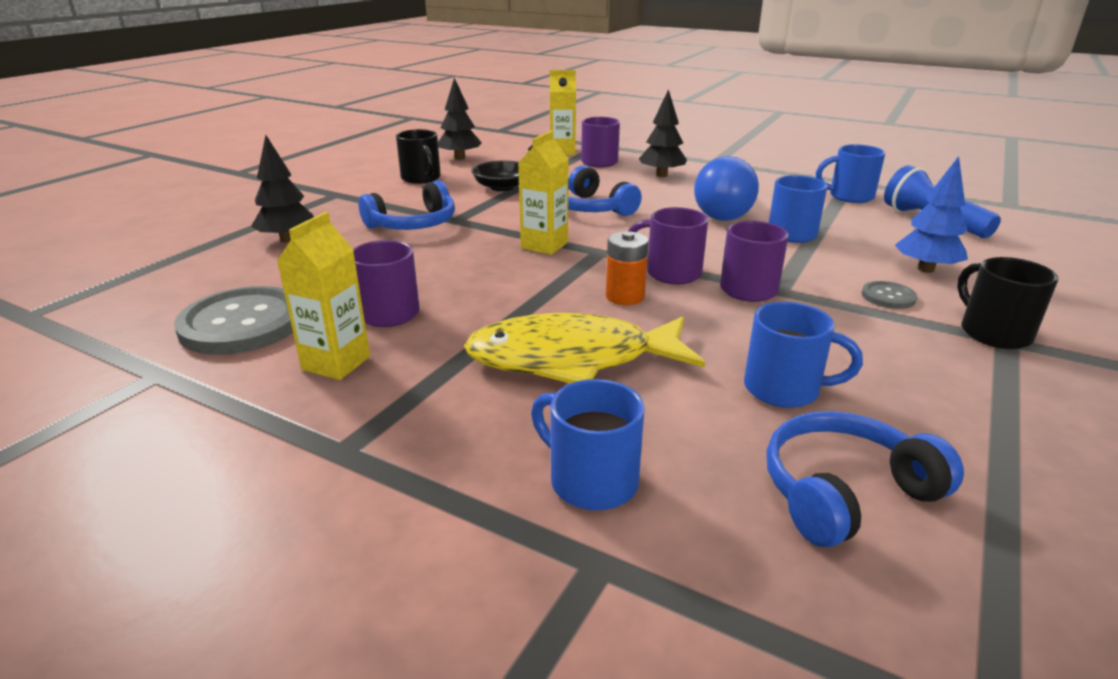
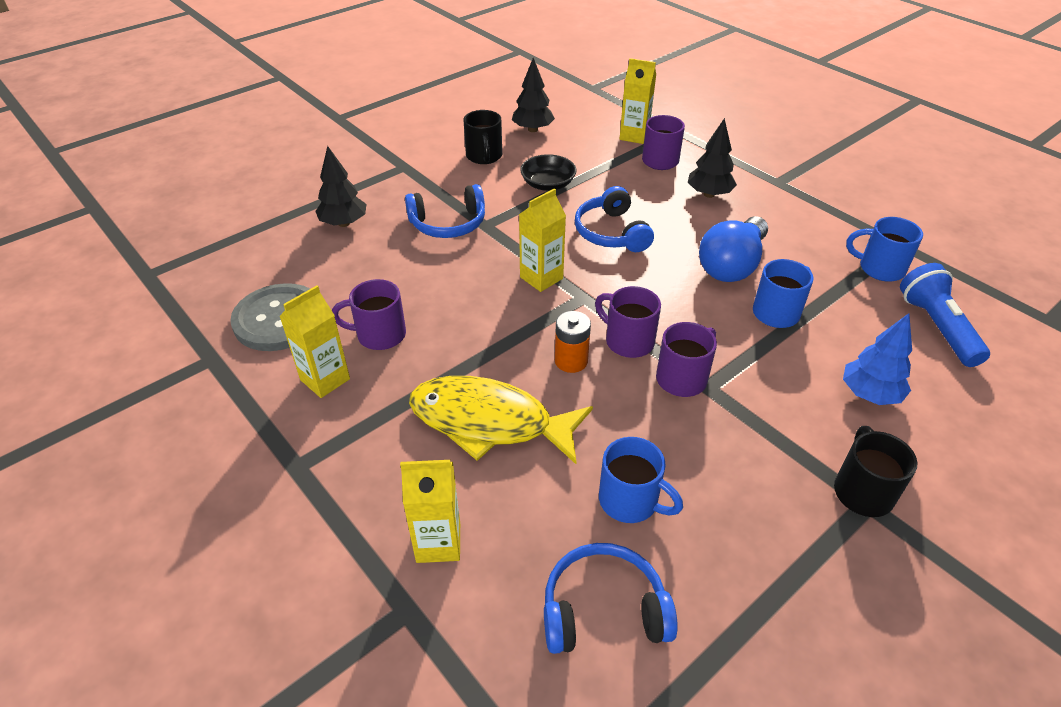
camera: 20 degrees right, 15 degrees up
blue mug [531,379,645,510] -> yellow carton [400,460,460,563]
grey button [862,281,917,309] -> none

